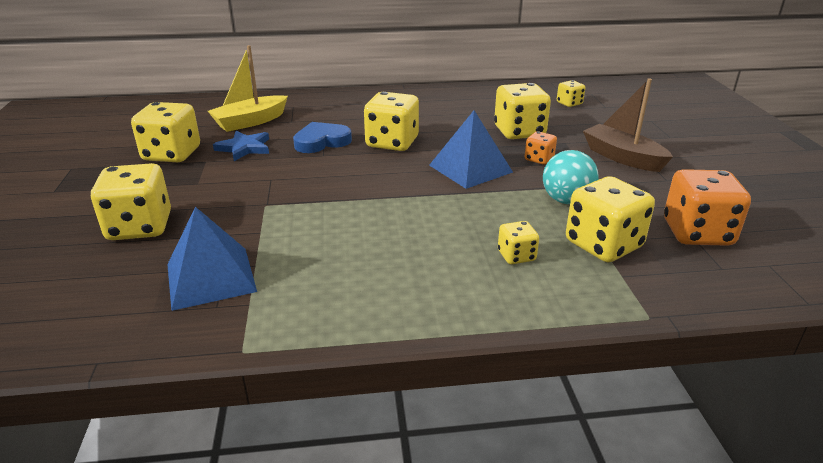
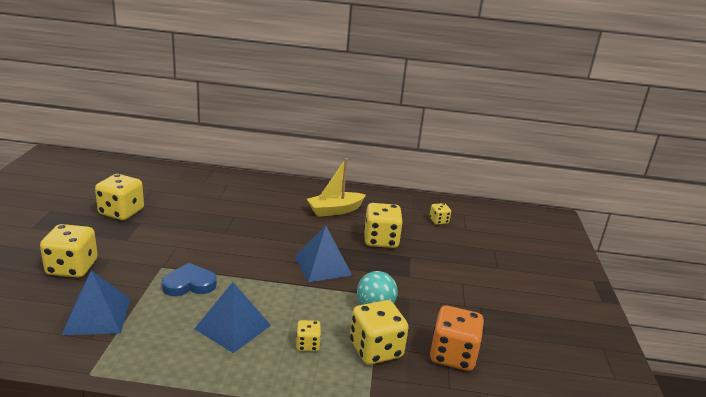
camera: 10 degrees right, 5 degrees down
yellow boat [208,45,288,132] -> yellow boat moved to [307,158,366,217]
blue star [213,131,269,161] -> none
blue heart [293,122,352,153] -> blue heart moved to [162,263,217,296]
yellow dice [364,92,419,151] -> none
orange dice [525,131,557,165] -> none
brown boat [583,78,673,172] -> none
none -> blue pyramid [195,282,271,353]

